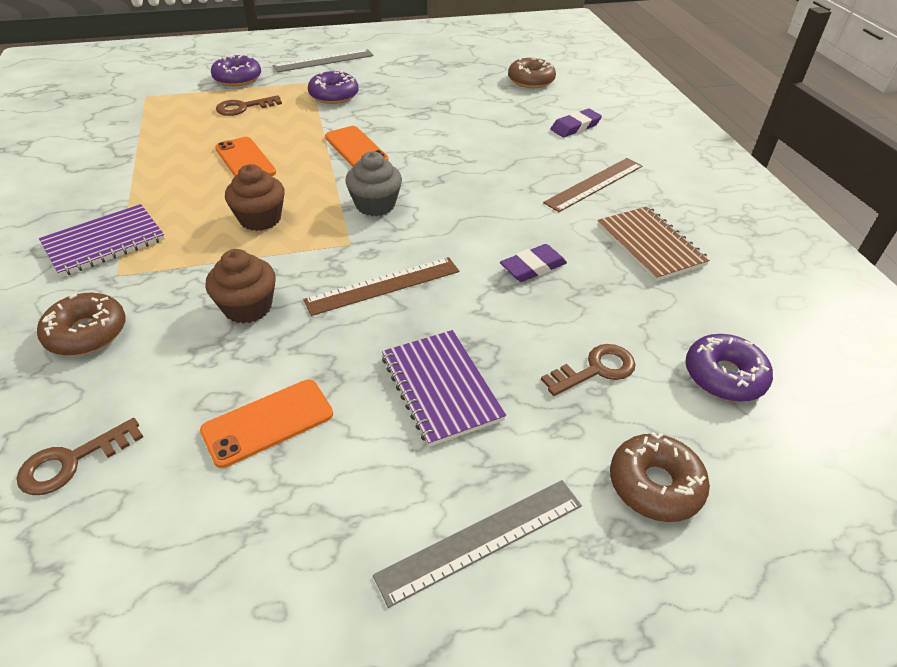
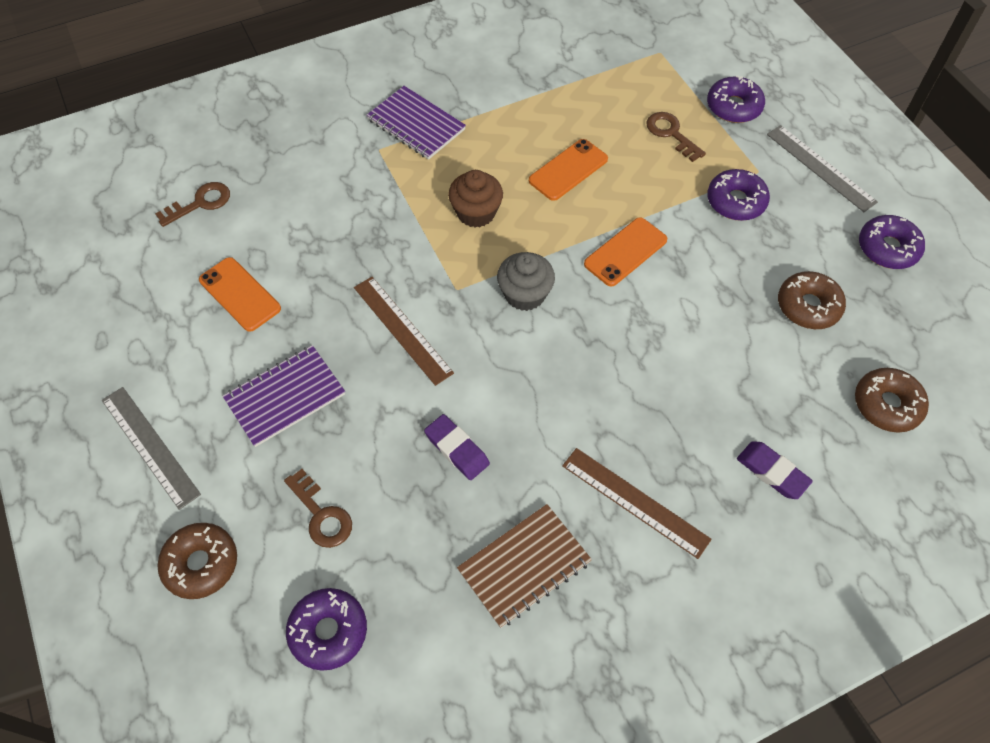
camera: 80 degrees right, 15 degrees up
brown key [17,418,143,495] -> brown key turned 105 degrees clockwise [155,182,230,227]
brown donut [37,293,126,356] -> brown donut moved to [778,271,846,329]
brown cupcake [205,249,276,324] -> none
none -> purple donut [859,215,925,269]

